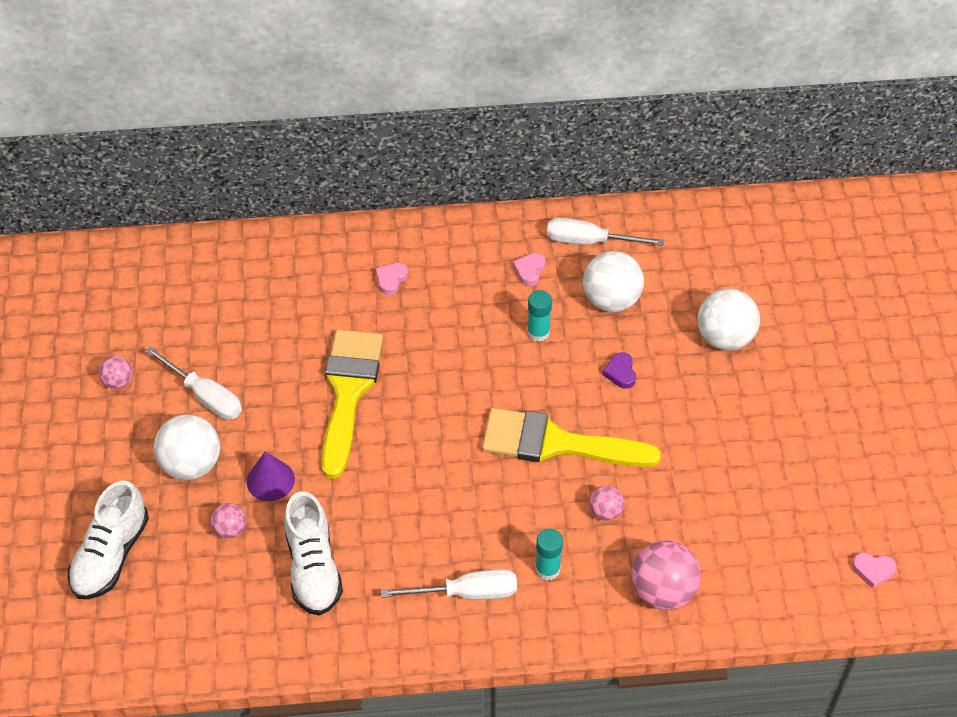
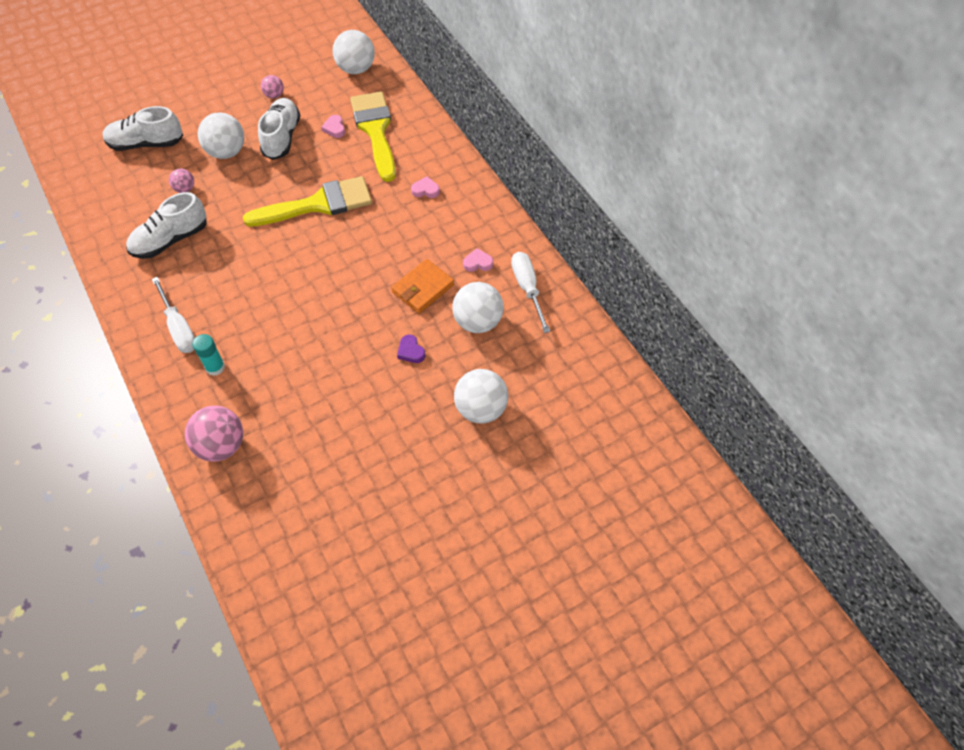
camera: 65 degrees right, 5 degrees up
white screwdriver [145,346,242,420] -> white shoe [258,98,300,160]
purple cone [247,451,295,501] -> none
yellow brush [482,408,661,467] -> yellow brush moved to [350,92,396,182]
turquoise glue stick [527,290,552,342] -> orange wallet [391,259,454,313]
pink ball [589,486,624,521] -> none
purple heart [602,352,636,389] -> purple heart turned 90 degrees counterclockwise [397,335,425,363]
pink heart [852,553,897,589] -> pink heart moved to [321,115,345,138]
none -> white ball [332,30,375,74]

